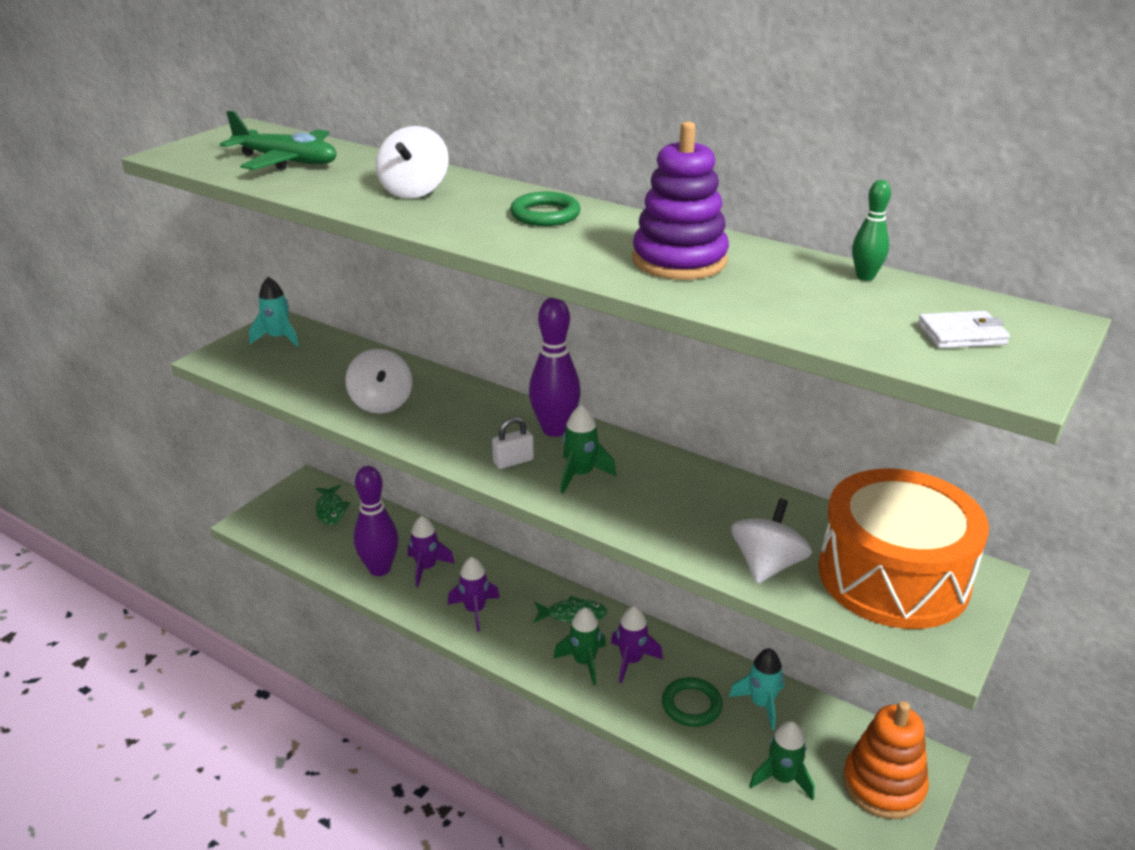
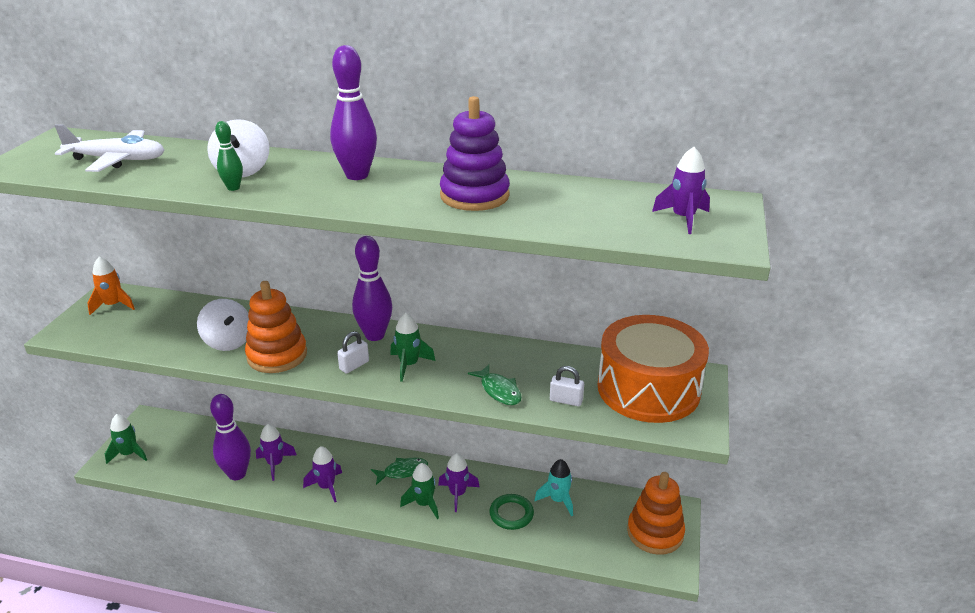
camera: 20 degrees left, 0 degrees up
green plane [220,111,336,170] -> white plane [54,124,165,172]
turquoise rocket [249,277,299,347] -> orange rocket [87,257,135,315]
green fish [316,485,351,525] -> green fish moved to [468,364,522,405]
green ring [510,192,581,226] -> purple bowling pin [330,45,377,180]
white spinning top [731,499,812,584] -> white padlock [550,366,584,406]
green rocket [749,721,814,801] -> green rocket moved to [105,414,147,464]
green bowling pin [852,180,891,281] -> green bowling pin moved to [215,121,243,191]
white wallet [918,311,1010,348] -> purple rocket [652,147,710,234]
none -> orange stacking toy [245,281,307,373]

